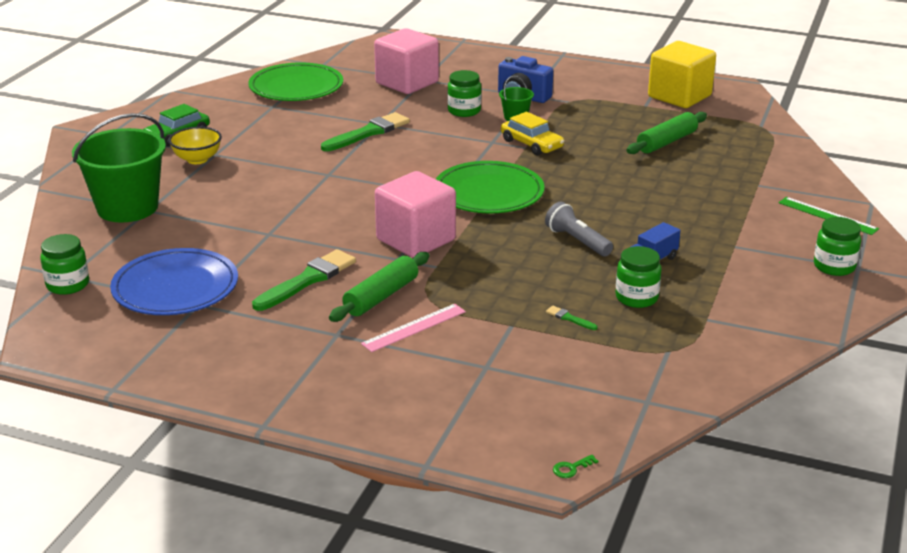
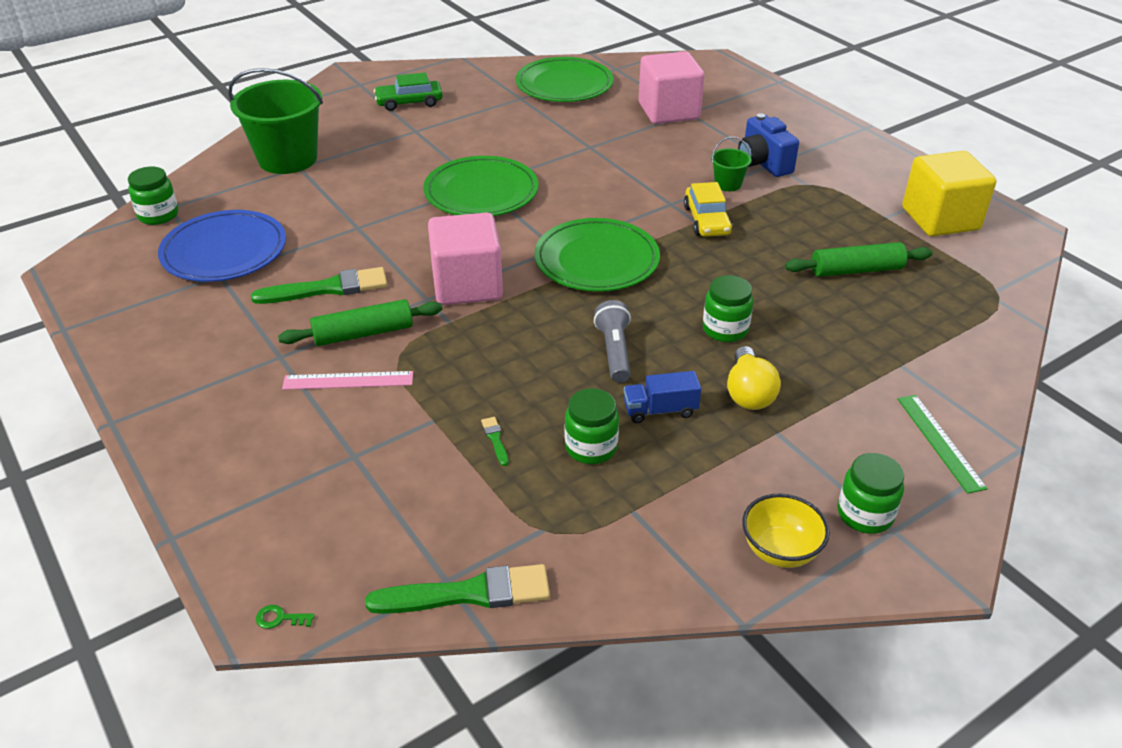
camera: 35 degrees right, 10 degrees up
yellow bowl [168,127,222,164] -> yellow bowl moved to [742,493,830,568]
green brush [321,112,410,151] -> green brush moved to [365,564,550,614]
green jar [447,70,481,117] -> green jar moved to [703,275,753,342]
none -> green plate [423,156,538,216]
none -> yellow light bulb [727,346,781,410]

